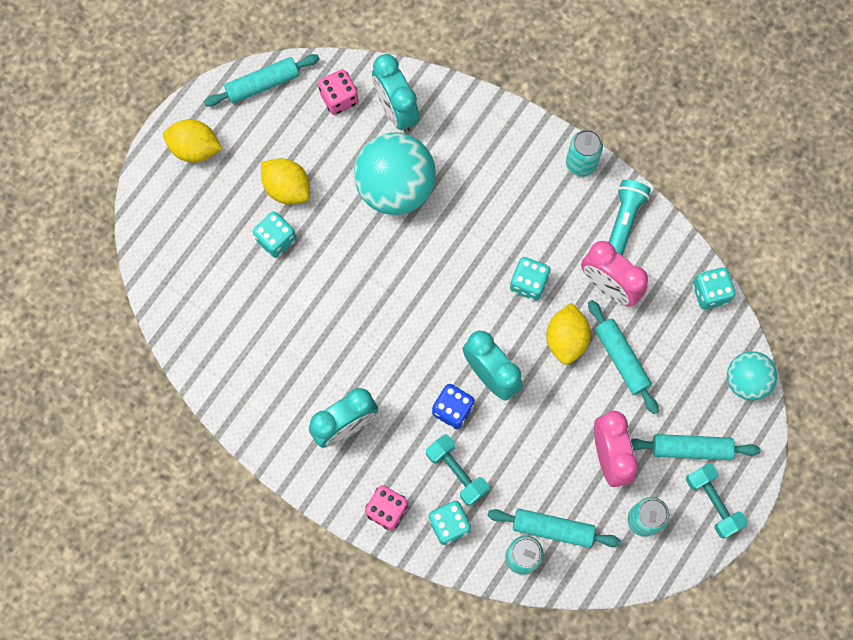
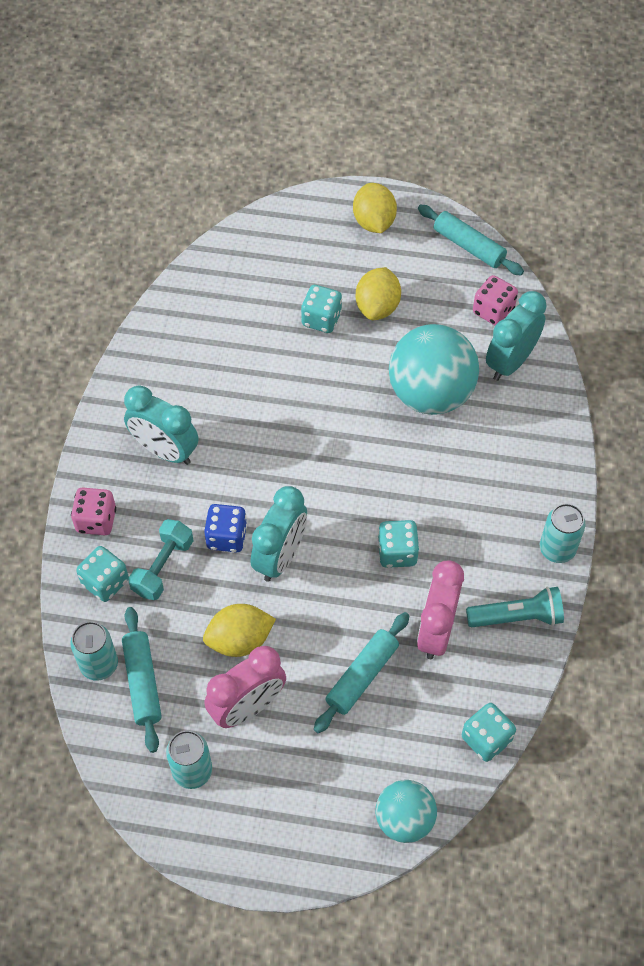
camera: 65 degrees right, 15 degrees down
yellow lemon [546,303,591,365] -> yellow lemon moved to [203,604,276,657]
turquoise rolling pin [631,434,760,460] -> none
turquoise dumbbell [686,463,748,539] -> none

